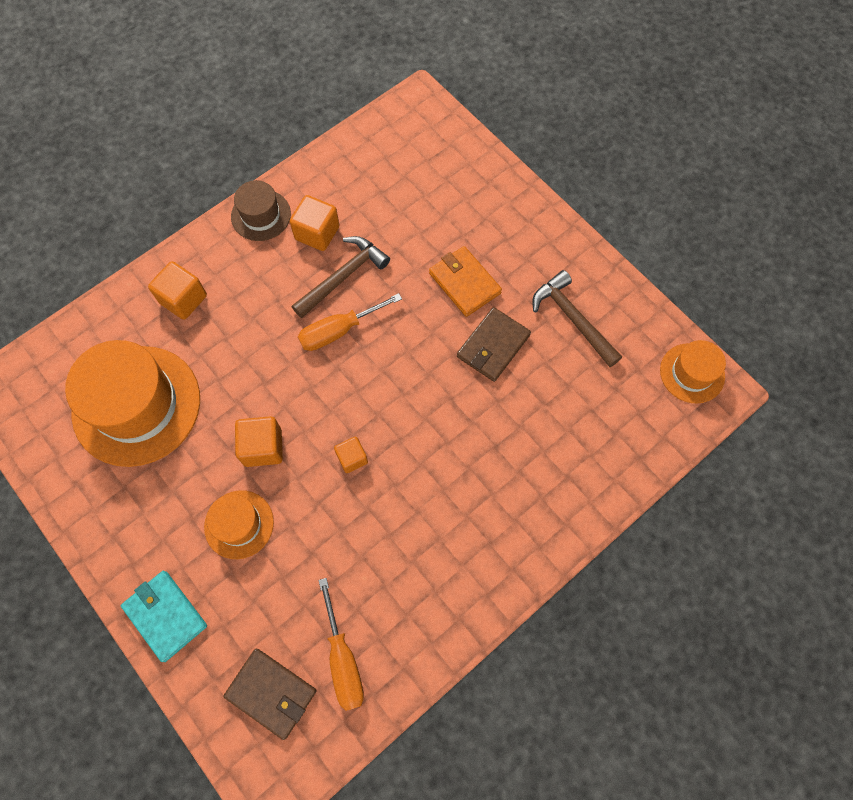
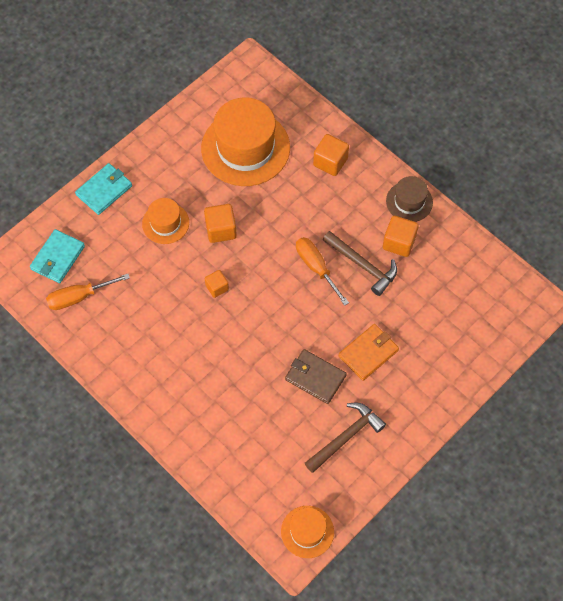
camera: 85 degrees right, 5 degrees down
brown wallet [223,649,317,740] -> turquoise wallet [30,229,85,283]

